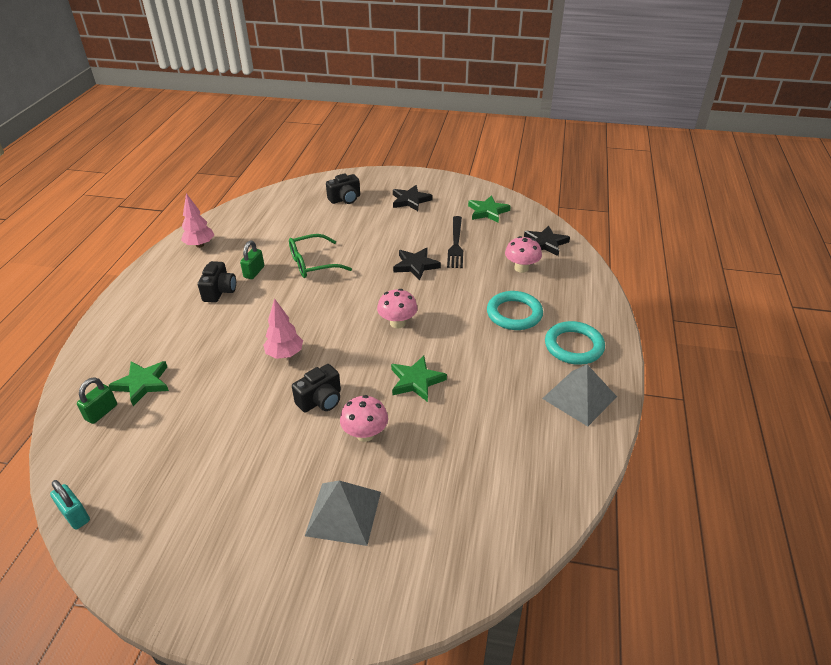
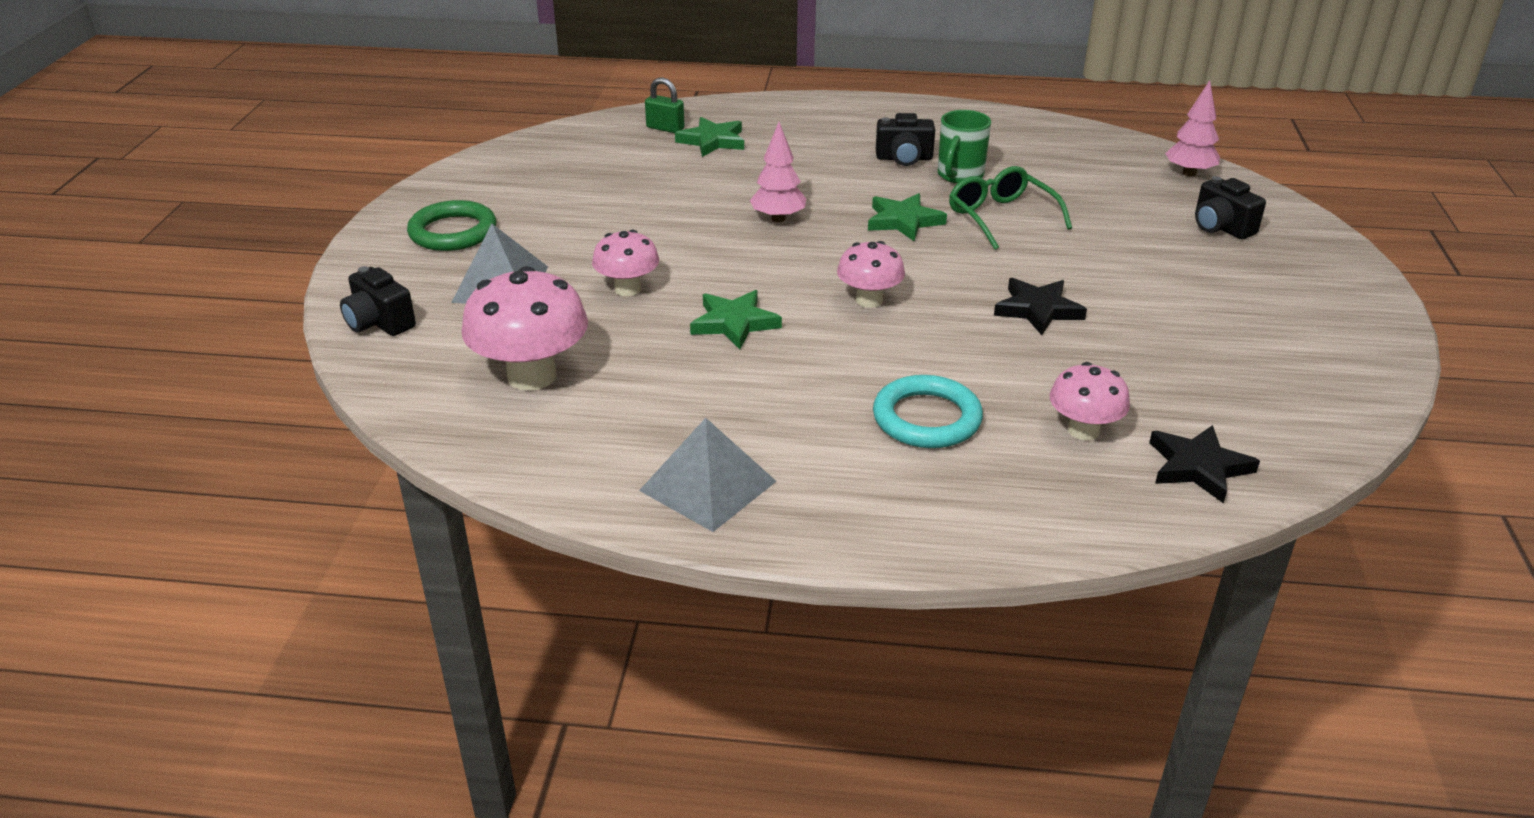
camera: 85 degrees right, 5 degrees down
turquoise padlock [50,480,90,530] -> none
pink tree [181,193,214,248] -> pink tree moved to [1165,80,1220,177]
green padlock [240,241,264,279] -> green mug [938,110,991,184]
black camera [292,364,341,412] -> black camera moved to [340,266,416,336]
black star [393,185,432,211] -> none
black fork [447,216,463,268] -> none
green star [468,195,511,223] -> green star moved to [868,193,947,242]
turquoise ring [545,321,605,365] -> none
none -> green ring [407,200,496,251]
none -> pink mushroom [462,266,588,391]

